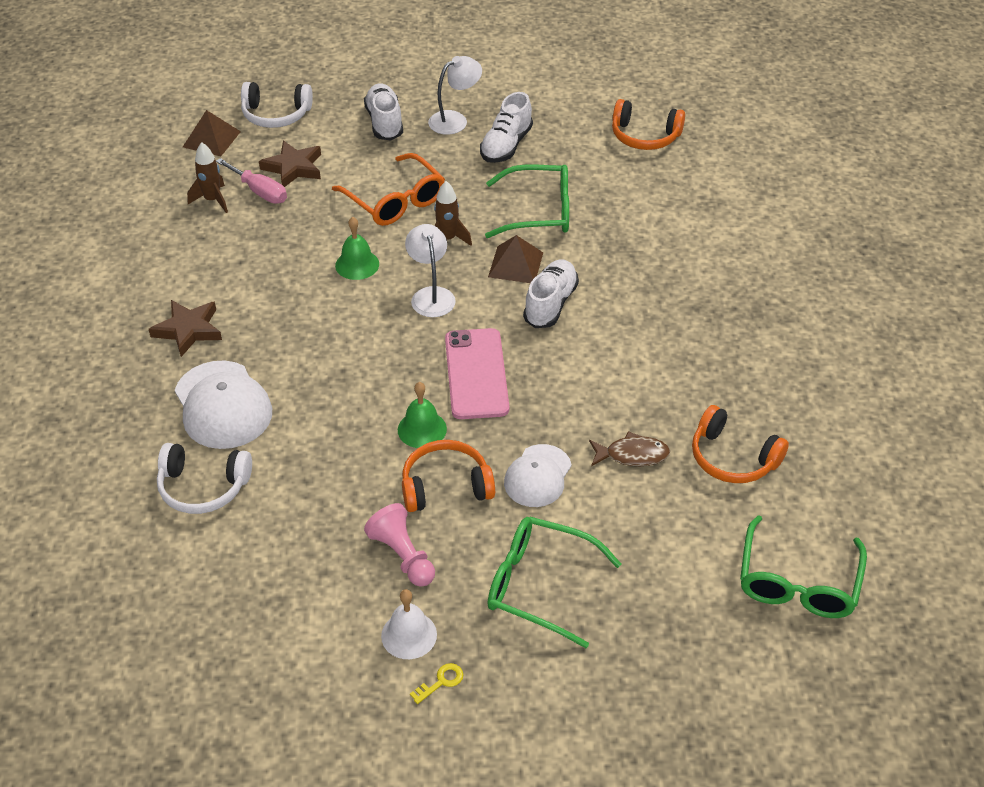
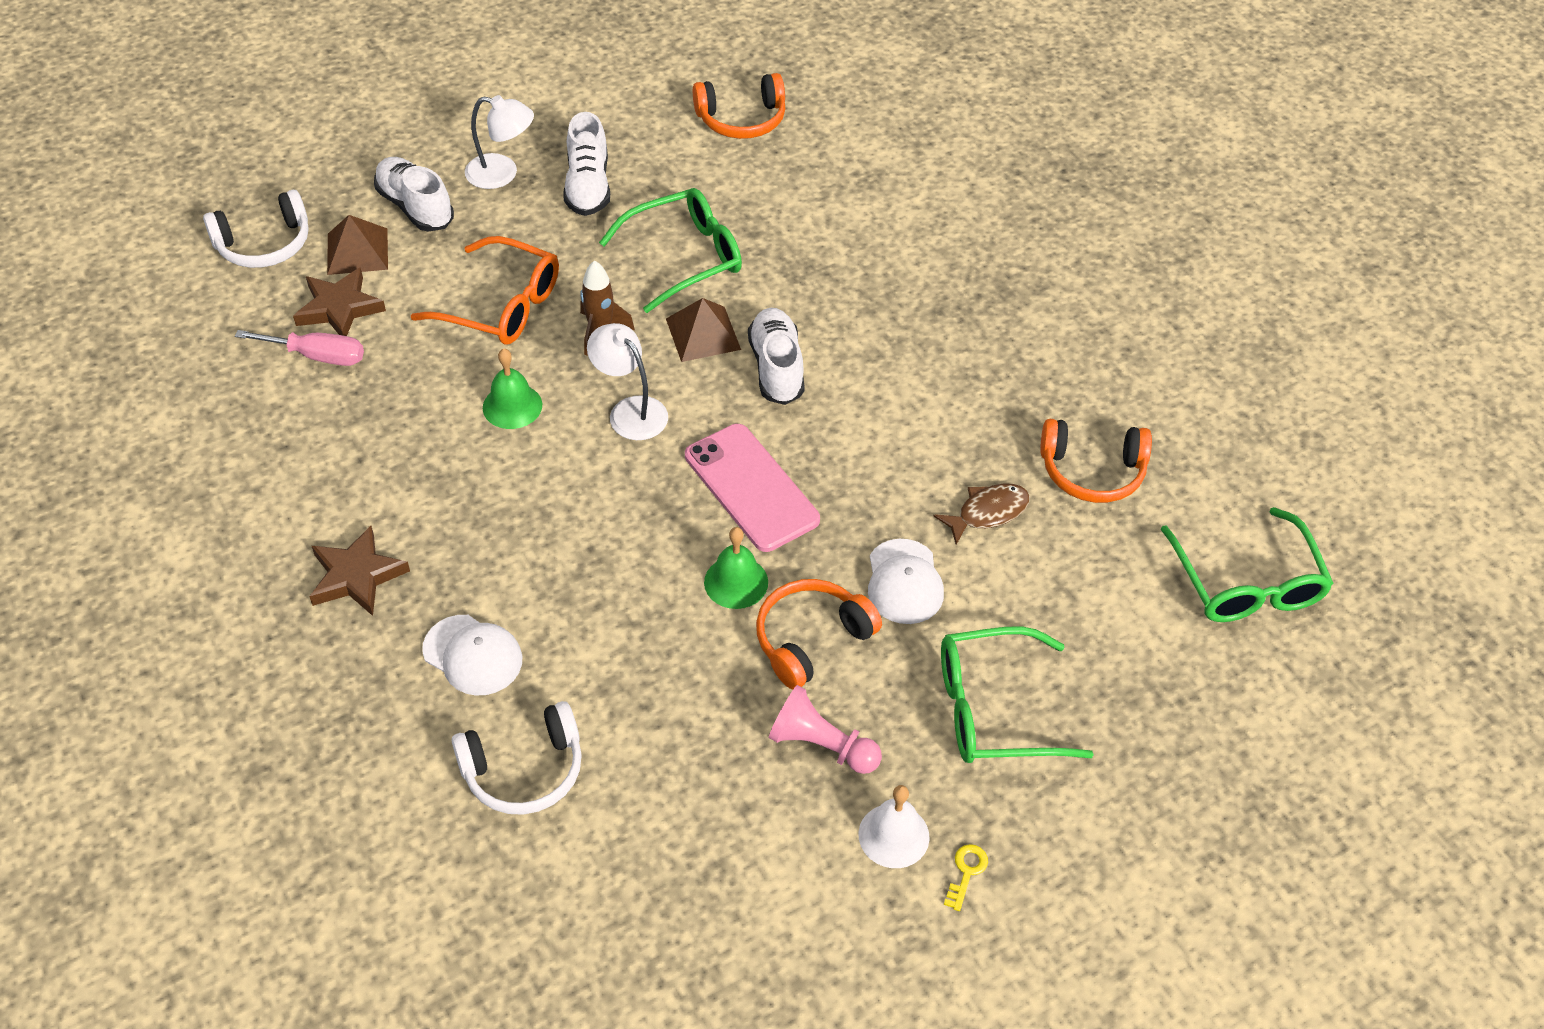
camera: 30 degrees left, 5 degrees up
white cap [175,361,272,449] -> white cap [422,615,522,696], size x0.65
brown pyramid [183,110,241,156] -> brown pyramid moved to [327,215,388,275]
brown rocket [187,142,228,213] -> none
white lamp [428,56,482,135] -> white lamp turned 75 degrees clockwise [465,95,534,189]

